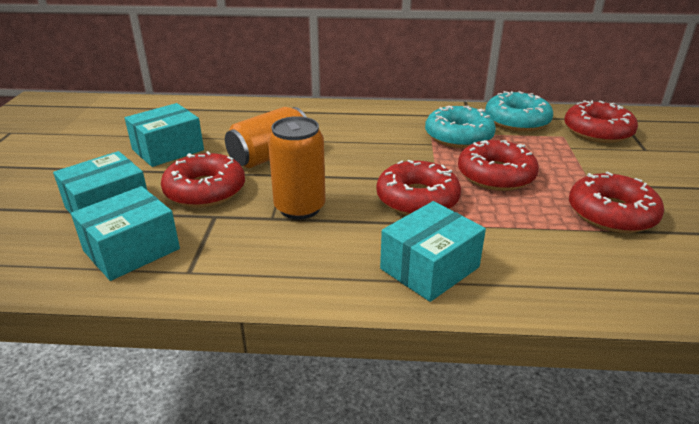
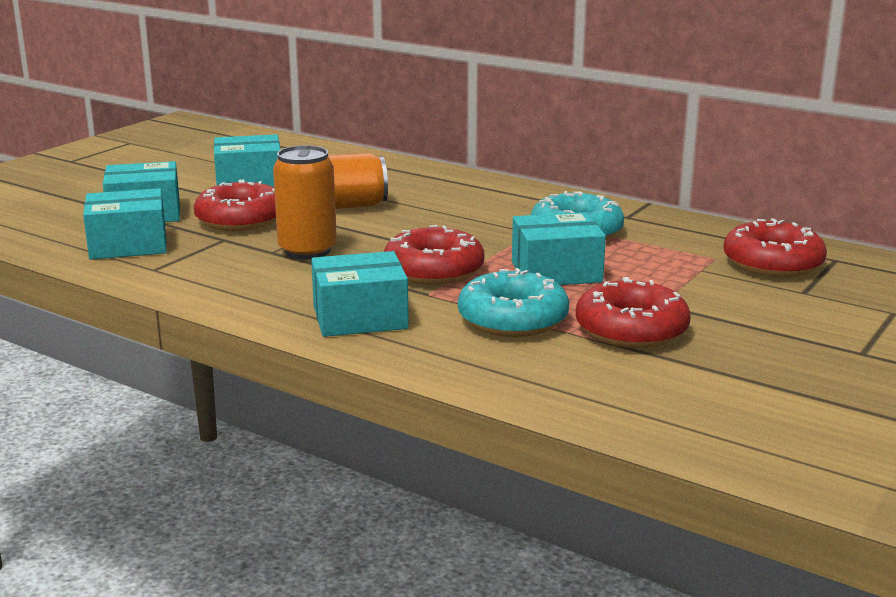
camera: 30 degrees right, 10 degrees down
red donut [458,140,539,191] -> turquoise box [512,212,606,285]
turquoise donut [485,91,553,132] -> turquoise donut moved to [458,268,569,337]

